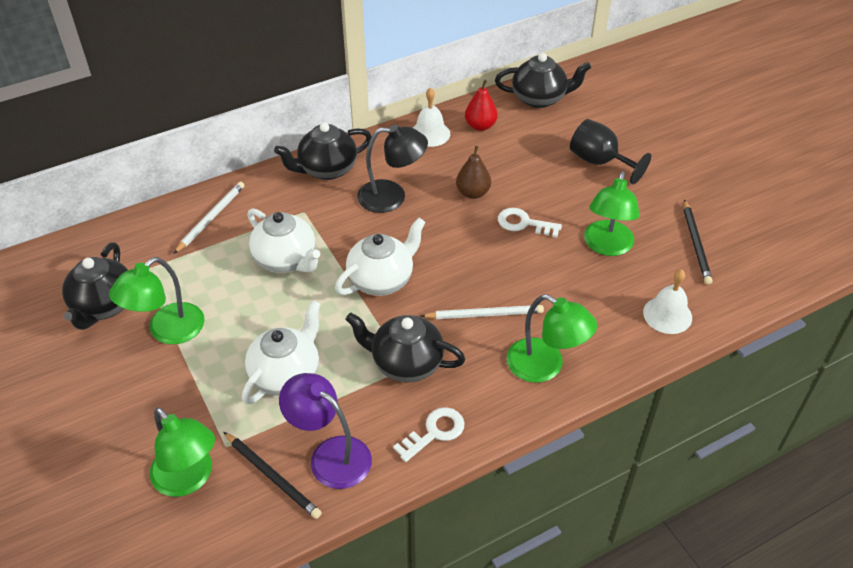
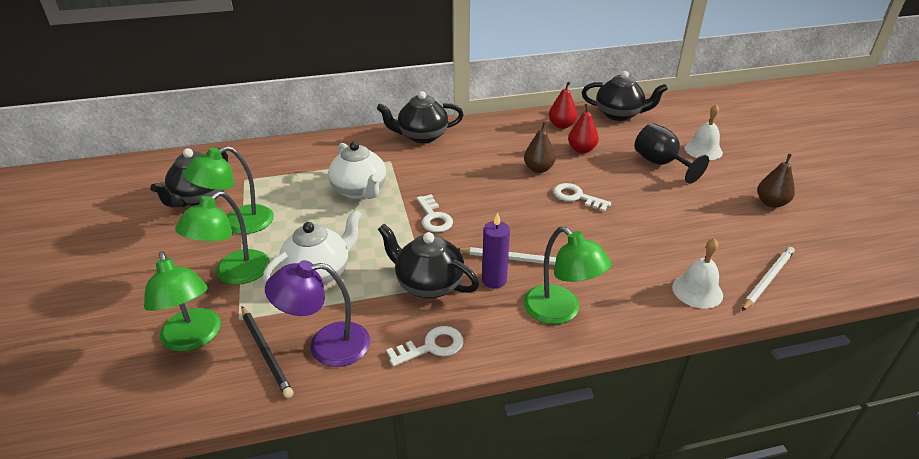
camera: 15 degrees right, 10 degrees down
white pencil [174,182,245,254] -> white pencil moved to [742,247,795,311]
purple lamp [279,373,372,489] -> purple lamp turned 60 degrees counterclockwise [265,260,370,367]
white teapot [335,218,426,296] -> white key [417,194,453,232]
black lamp [357,124,428,213] -> none
white bell [413,87,450,147] -> white bell moved to [685,104,723,160]
green lamp [584,171,640,256] -> green lamp moved to [175,191,270,285]
black pencil [684,200,713,284] -> none
none -> purple candle [482,212,510,288]
none -> red pear [568,104,599,153]
none -> brown pear [757,153,795,208]

